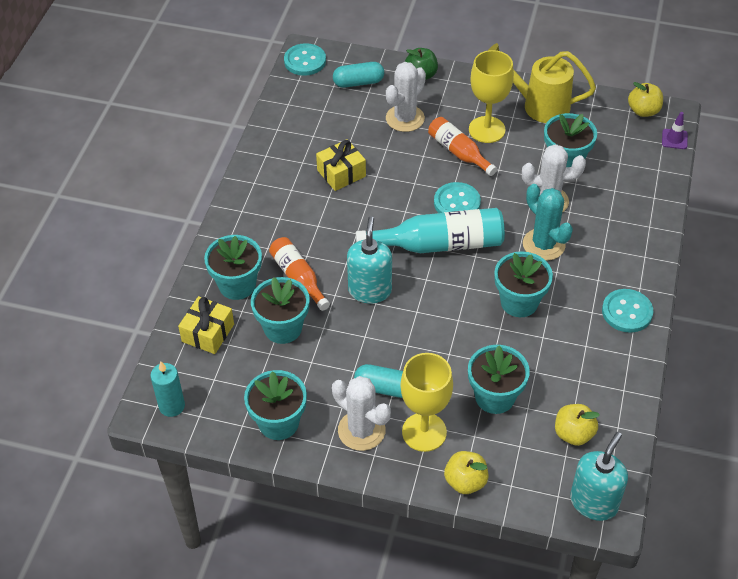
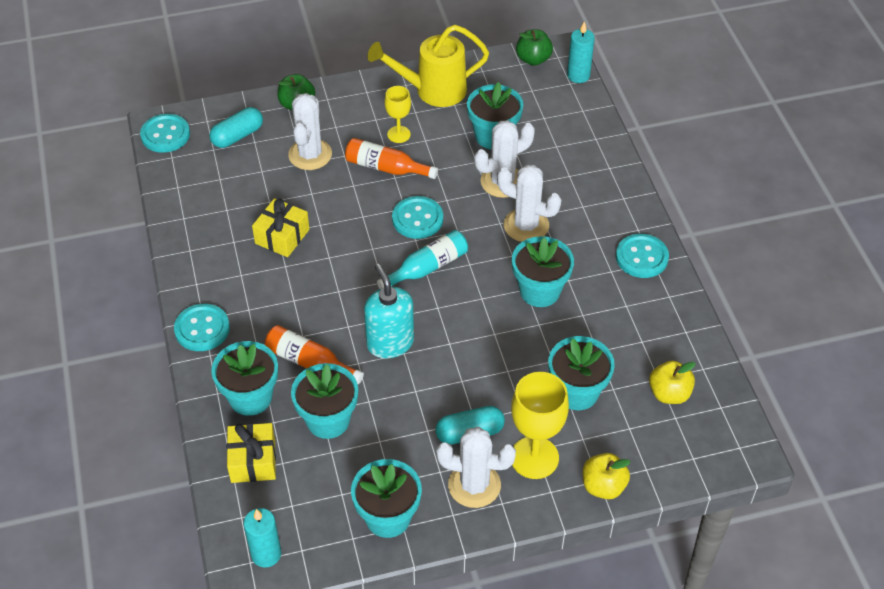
camera: 30 degrees left, 0 degrees up
turquoise bottle [356,208,505,253] -> turquoise bottle [377,230,468,289], size x0.62
yellow goblet [469,50,514,143] -> yellow goblet [385,86,411,143], size x0.58
turquoise cactus [523,184,573,261] -> white cactus [497,164,561,242]
turquoise soap dispenser [570,432,628,521] -> none
yellow apple [628,82,663,117] -> green apple [516,29,553,66]
purple traffic cone [662,112,688,149] -> turquoise candle [567,21,595,83]
none -> turquoise button [174,304,230,351]

